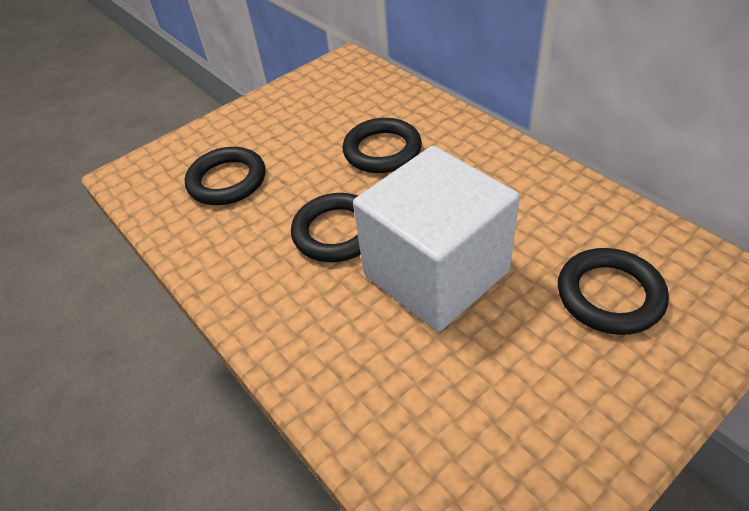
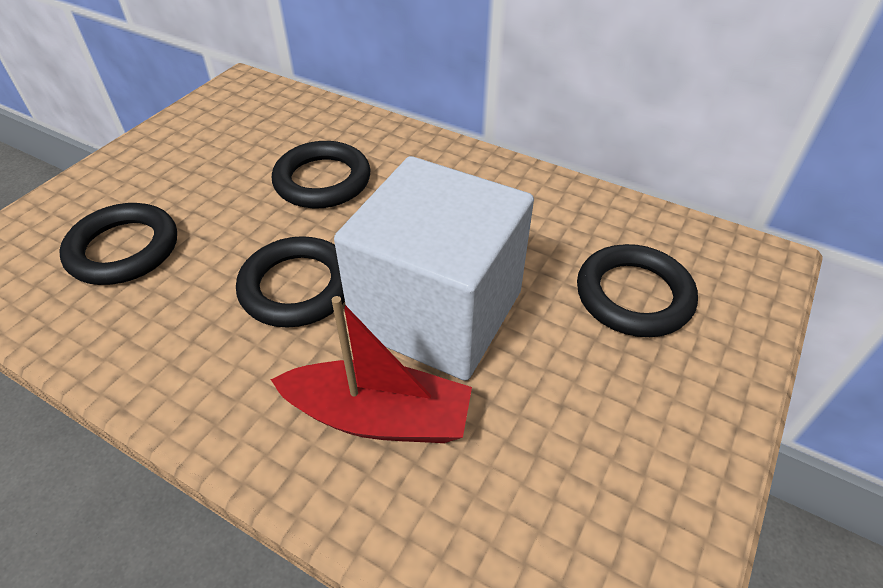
camera: 25 degrees left, 0 degrees up
none -> red boat [271,296,472,443]

